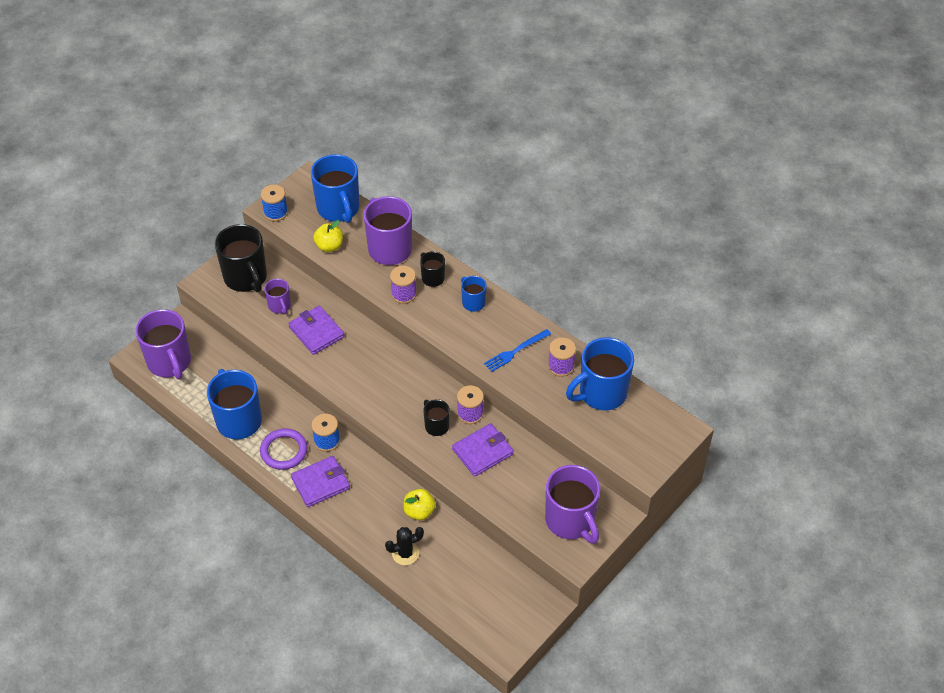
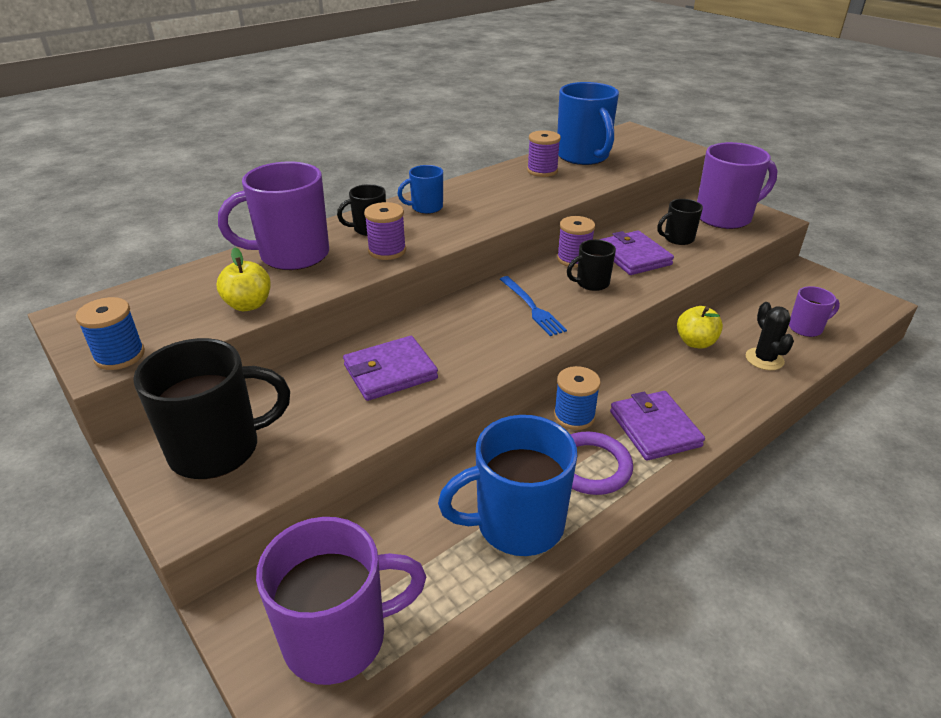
camera: 80 degrees left, 15 degrees down
purple mug [264,279,291,315] -> purple mug moved to [789,286,840,337]
blue mug [311,154,359,223] -> none
blue fork [484,329,551,372] -> blue fork moved to [500,276,567,336]
none -> black mug [657,199,703,245]

